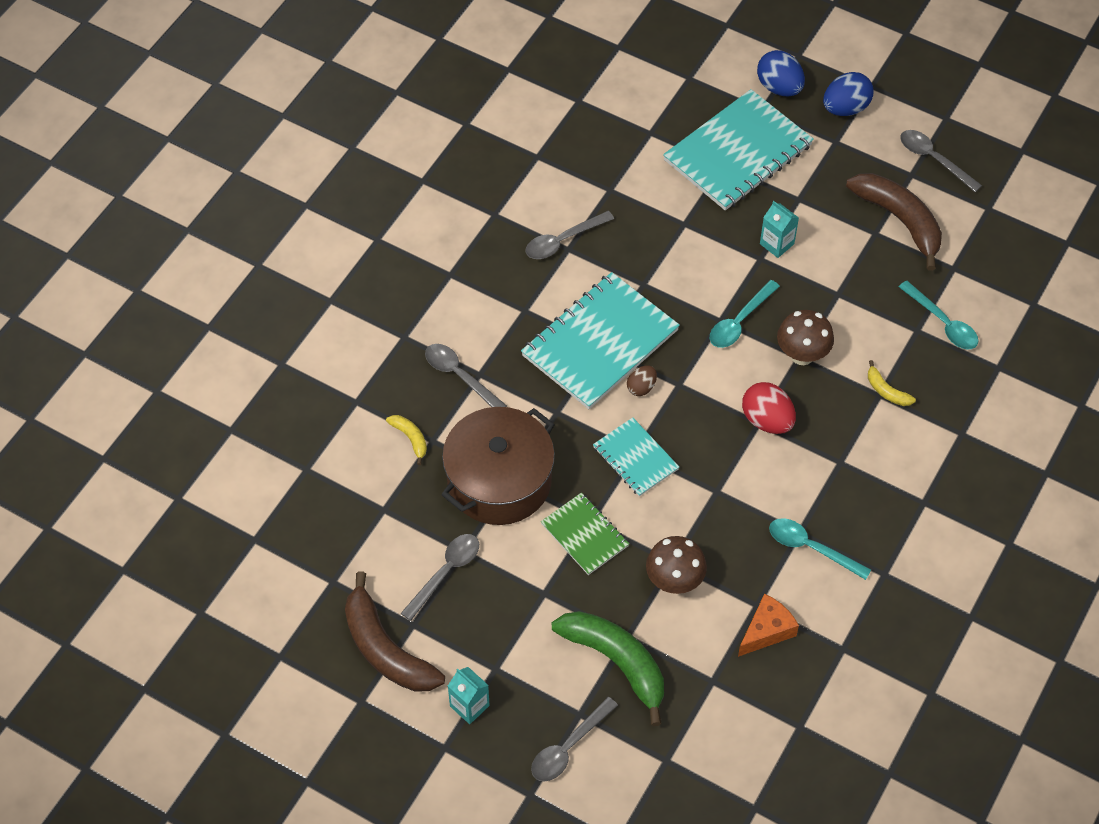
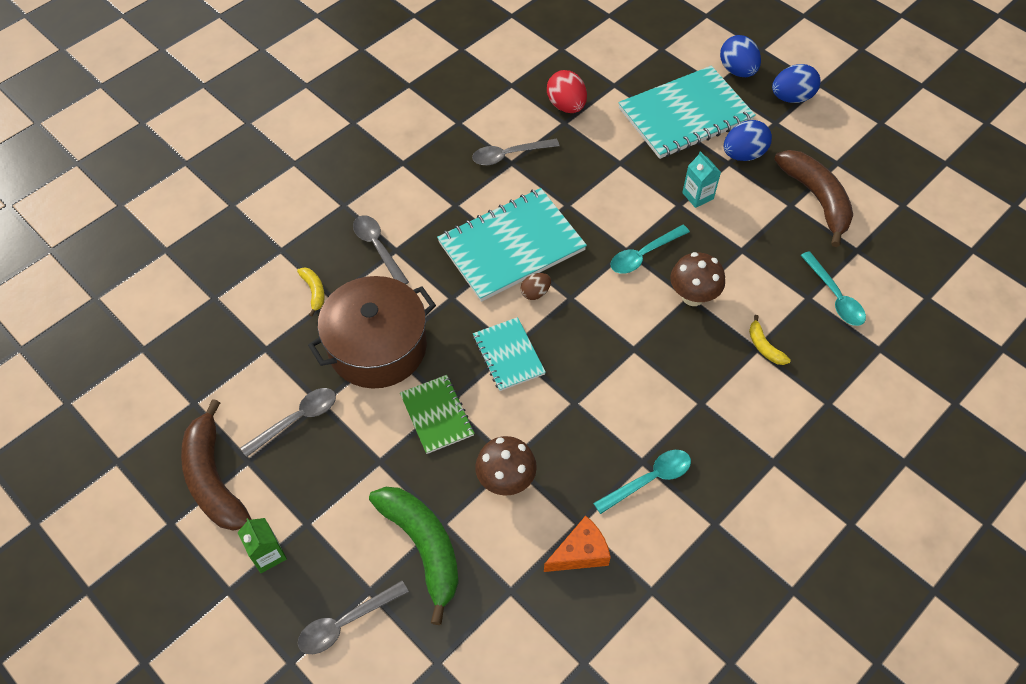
camera: 15 degrees right, 0 degrees up
turquoise carton [448,667,490,724] -> green carton [237,518,287,573]
red egg [742,382,796,434] -> red egg moved to [547,70,587,113]
turquoise spoon [769,518,871,580] -> turquoise spoon turned 105 degrees clockwise [593,450,691,514]
grey spoon [900,130,982,192] -> none
none -> blue egg [724,120,772,161]

